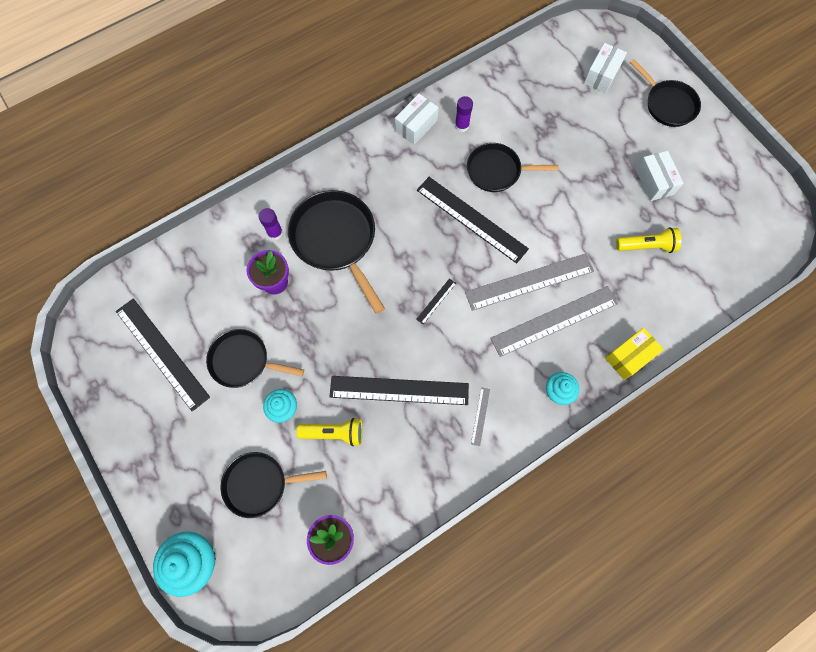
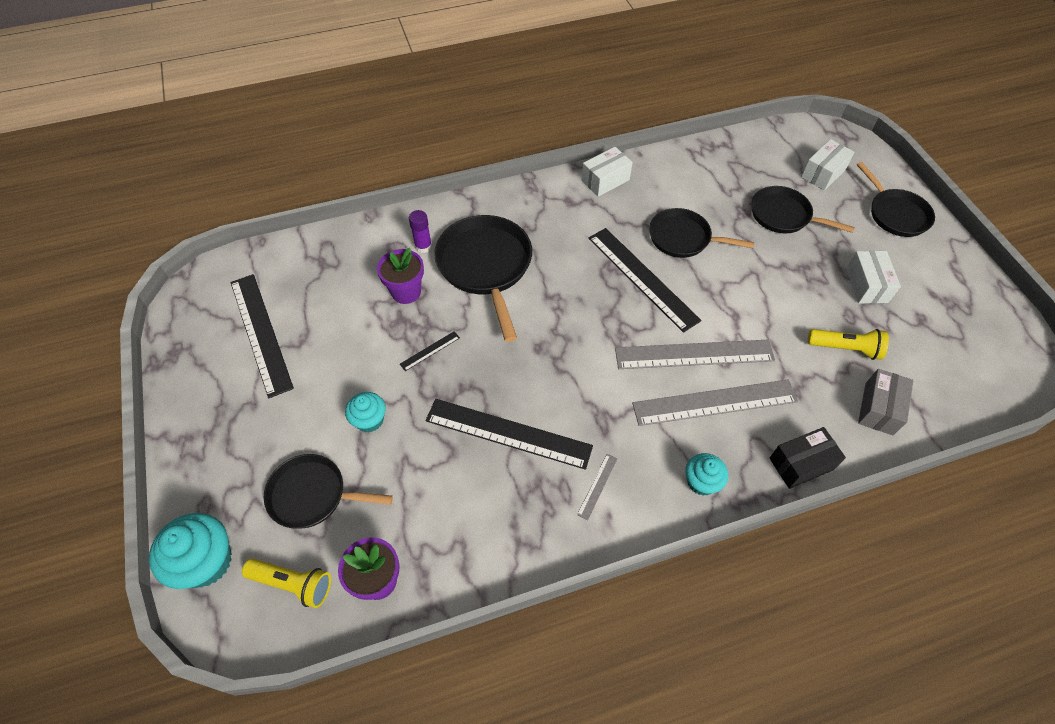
camera: 15 degrees right, 15 degrees down
black pan [206,329,304,388] -> black pan moved to [751,186,855,233]
yellow flashlight [296,418,363,446] -> yellow flashlight moved to [242,559,331,608]
black ruler [416,278,456,324] -> black ruler moved to [400,331,460,371]
purple glue stick [455,96,473,132] -> none
yellow box [605,328,664,380] -> black box [770,427,846,489]
none -> grey box [858,369,913,435]

